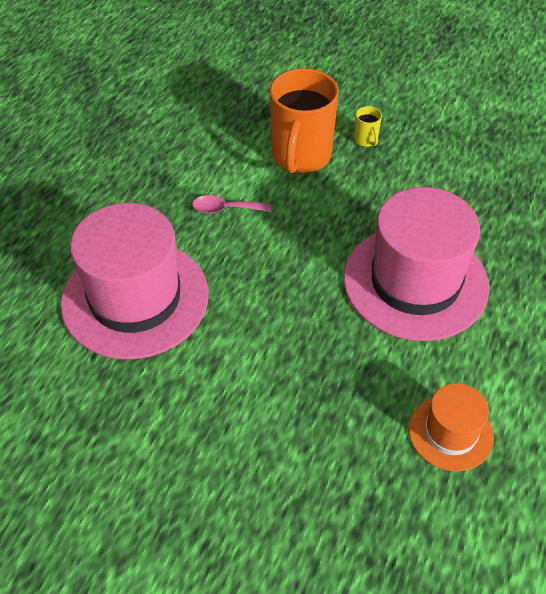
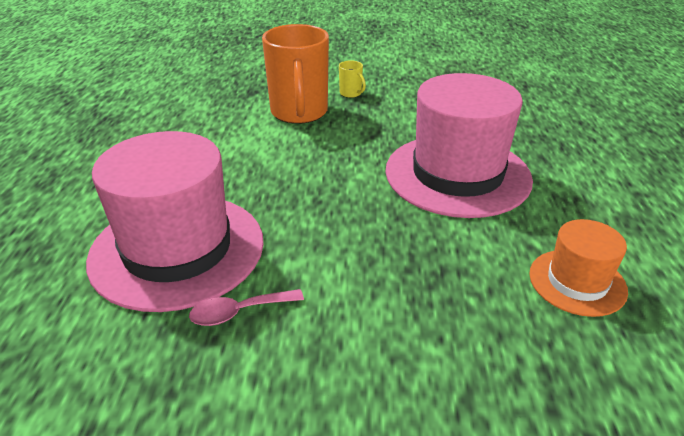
camera: 20 degrees left, 15 degrees down
pink spoon [192,195,271,214] -> pink spoon moved to [189,289,304,326]

